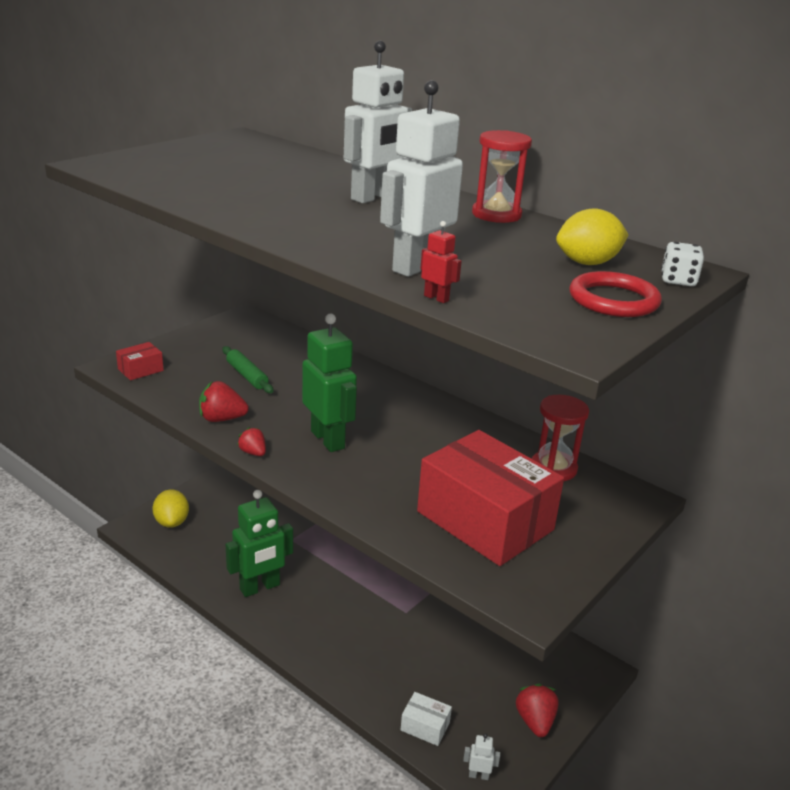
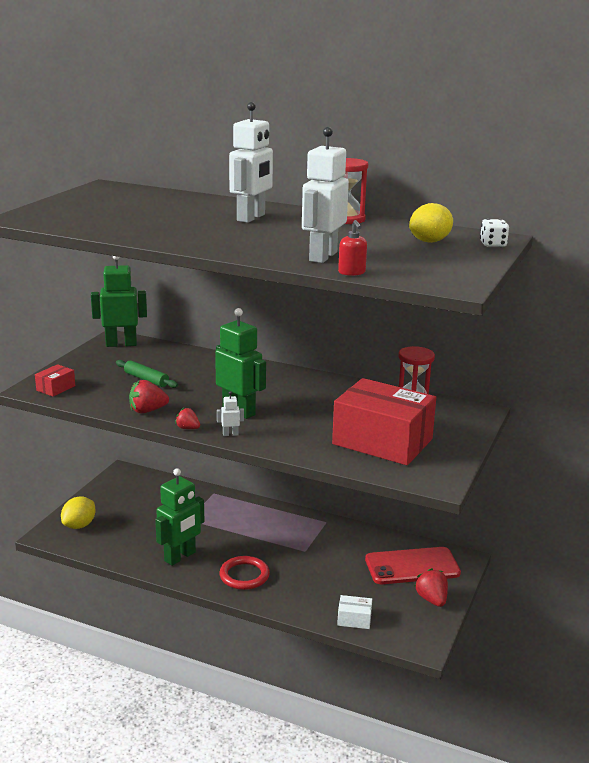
camera: 15 degrees left, 5 degrees down
yellow lemon [152,490,189,528] -> yellow lemon turned 60 degrees clockwise [61,496,96,529]
red robot [420,221,462,303] -> red soap dispenser [338,220,367,276]
white robot [463,733,500,780] -> white robot moved to [217,391,244,436]
red ring [570,271,662,317] -> red ring moved to [219,556,270,590]
none -> green robot [91,256,147,347]
none -> red phone [365,547,461,584]

